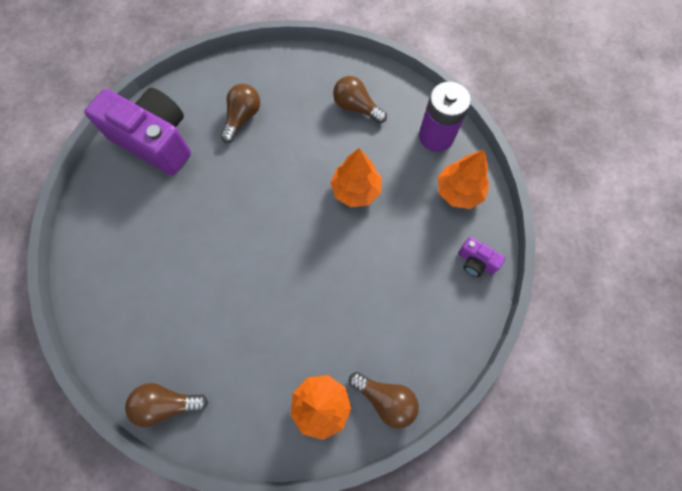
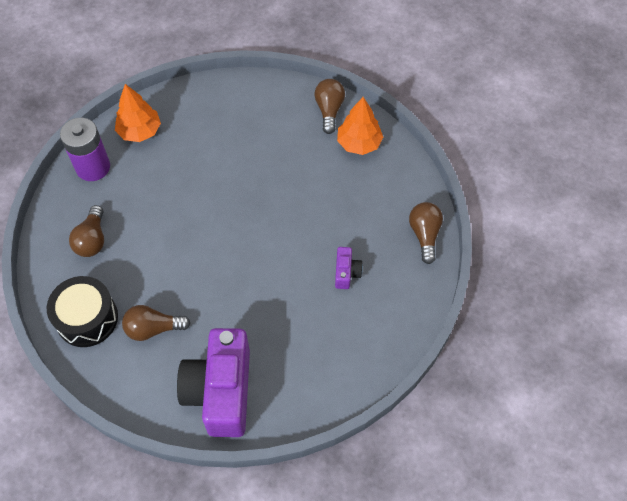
camera: 120 degrees left, 10 degrees down
brown light bulb [125,383,208,427] -> brown light bulb turned 150 degrees counterclockwise [409,202,443,264]
orange tree [330,148,382,207] -> none
purple camera [458,237,505,277] -> purple camera moved to [335,247,363,289]
none -> black drum [47,276,118,347]

